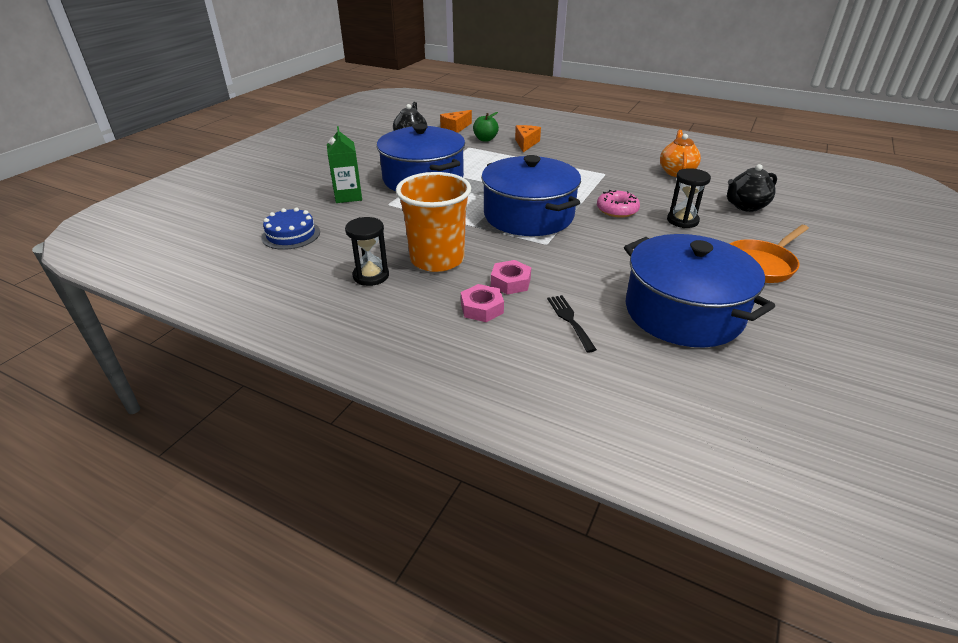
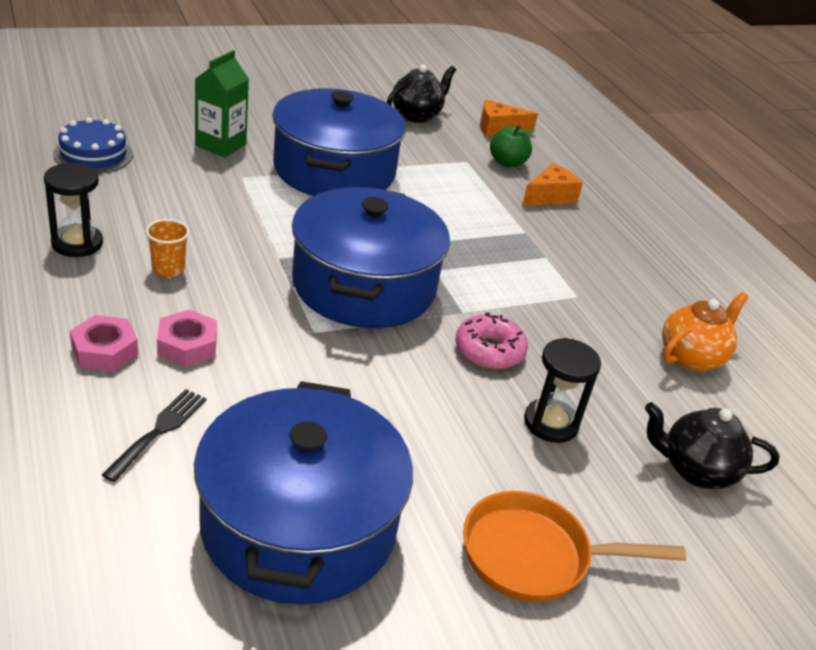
camera: 35 degrees right, 0 degrees up
orange cup [396,172,471,272] -> orange cup [146,219,190,277], size x0.41

